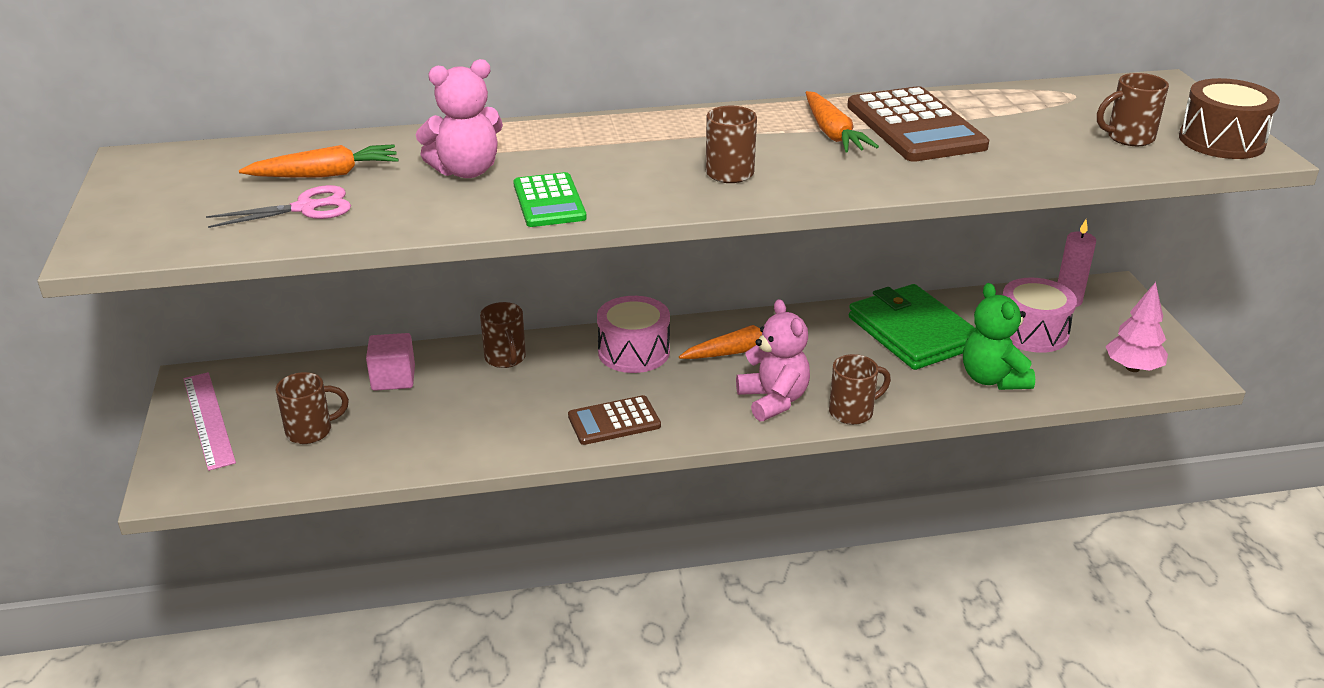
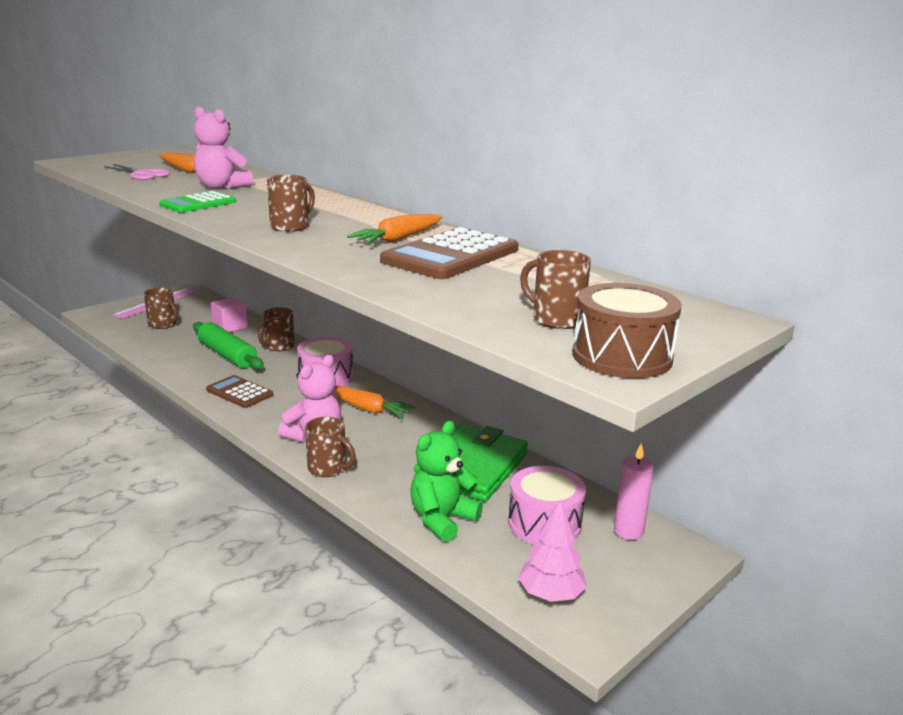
camera: 55 degrees right, 10 degrees down
none -> green rolling pin [193,322,264,370]

